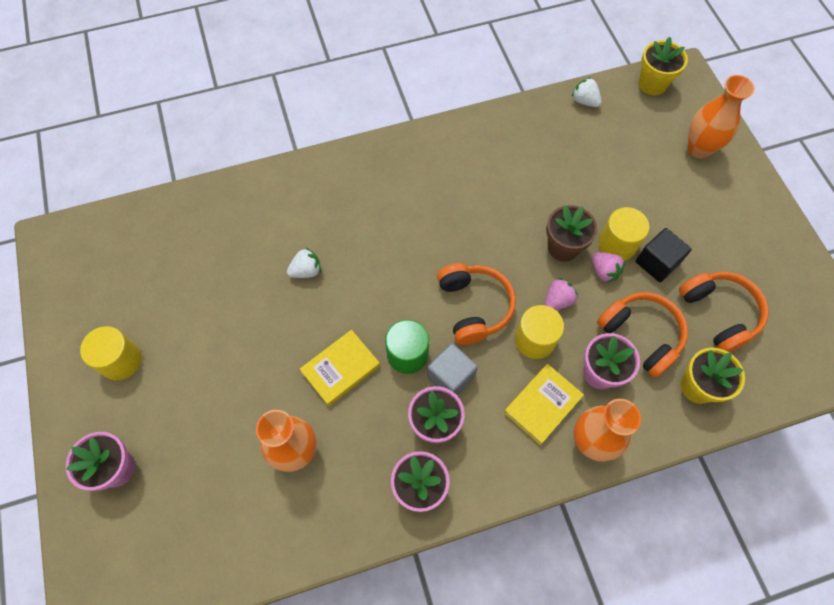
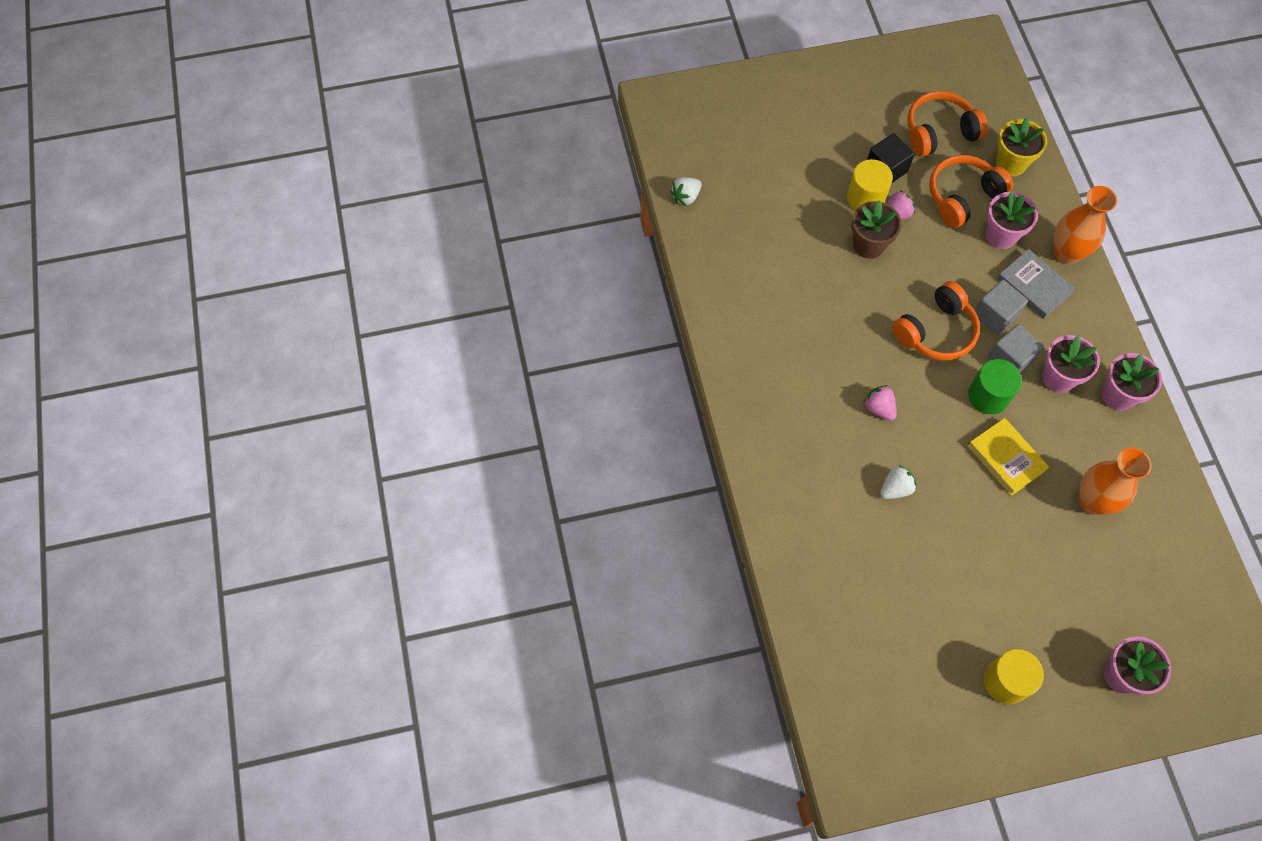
camera: 85 degrees left, 0 degrees up
white strawberry [287,248,321,278] -> white strawberry turned 75 degrees clockwise [880,465,917,499]
orange headphones [437,263,516,345] -> orange headphones turned 150 degrees clockwise [892,281,980,361]
yellow book [504,364,584,445] -> grey book [997,249,1075,319]
yellow cylinder [515,305,564,359] -> none
pink strawberry [545,278,578,310] -> pink strawberry moved to [863,385,897,421]
yellow flower pot [639,37,688,95] -> none
orange vase [688,75,755,158] -> none
none -> grey cube [975,280,1028,335]

